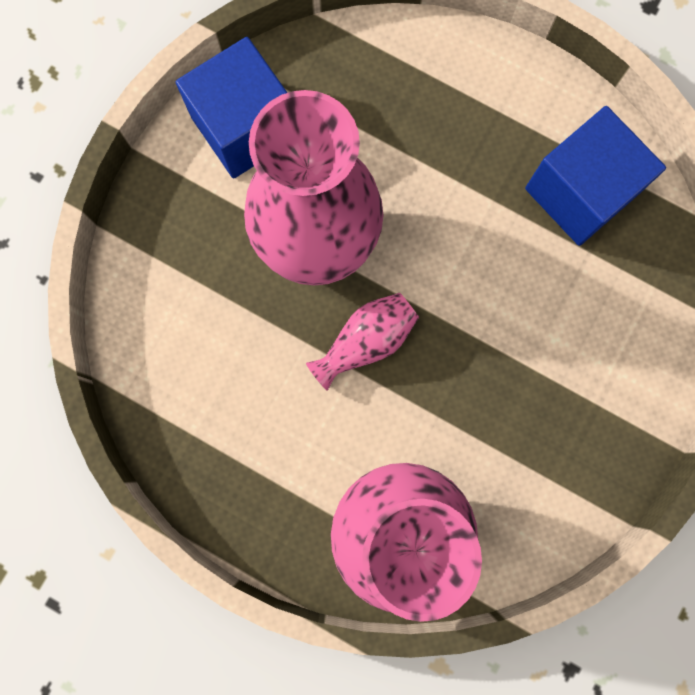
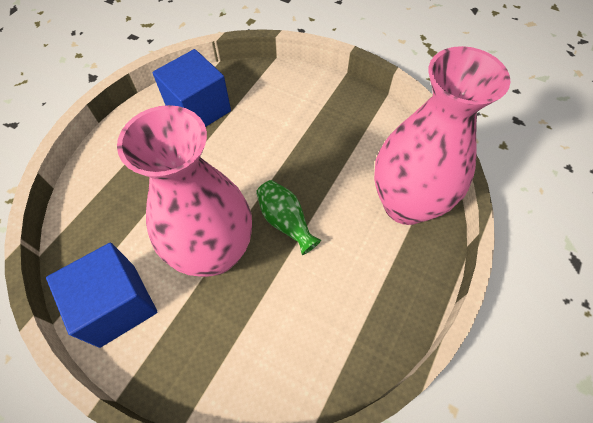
camera: 90 degrees left, 20 degrees down
pink vase [306,293,419,391] -> green vase [256,180,321,255]

